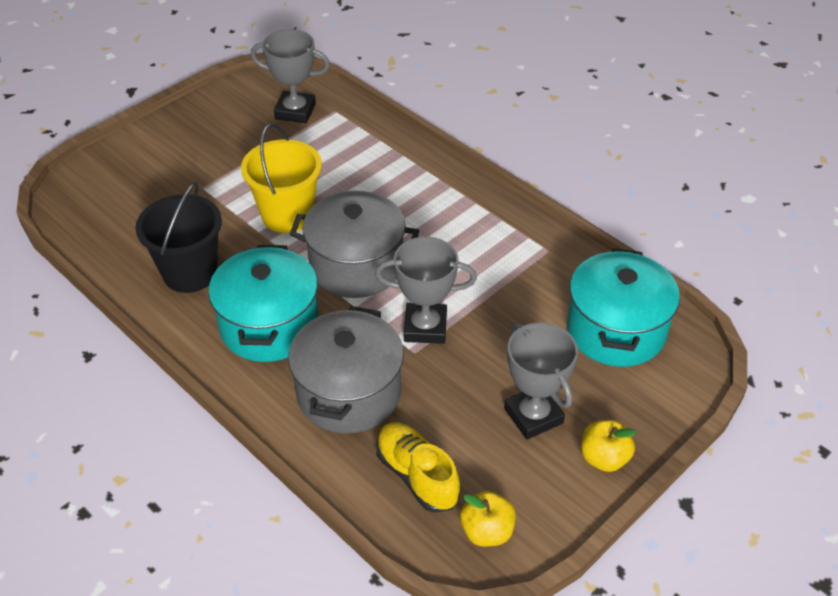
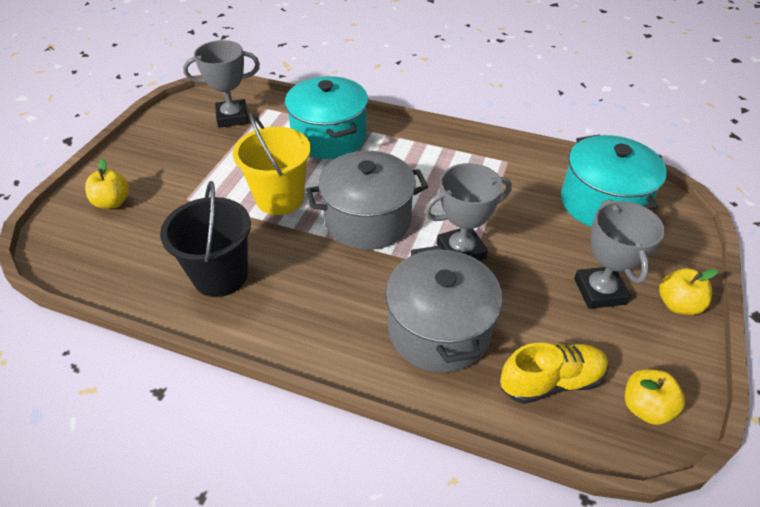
camera: 25 degrees left, 0 degrees up
turquoise pot [208,245,319,362] -> turquoise pot moved to [285,76,368,159]
yellow shoe [376,422,460,513] -> yellow shoe turned 135 degrees clockwise [500,343,608,404]
grey trophy [504,323,578,440] -> grey trophy turned 45 degrees clockwise [574,199,665,309]
none -> yellow apple [85,158,129,209]

